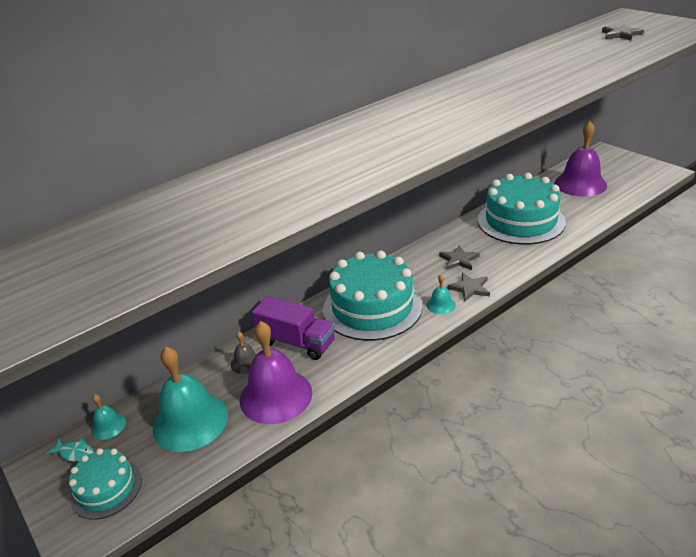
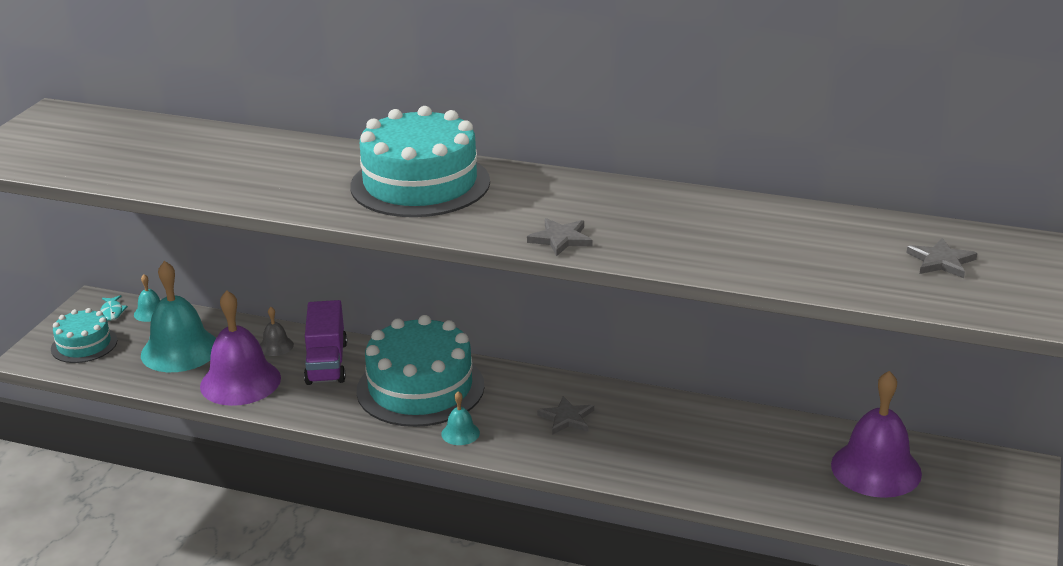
camera: 55 degrees right, 5 degrees down
grey star [448,273,490,302] -> grey star moved to [527,218,592,256]
turquoise cake [478,173,566,245] -> turquoise cake moved to [350,106,490,217]

